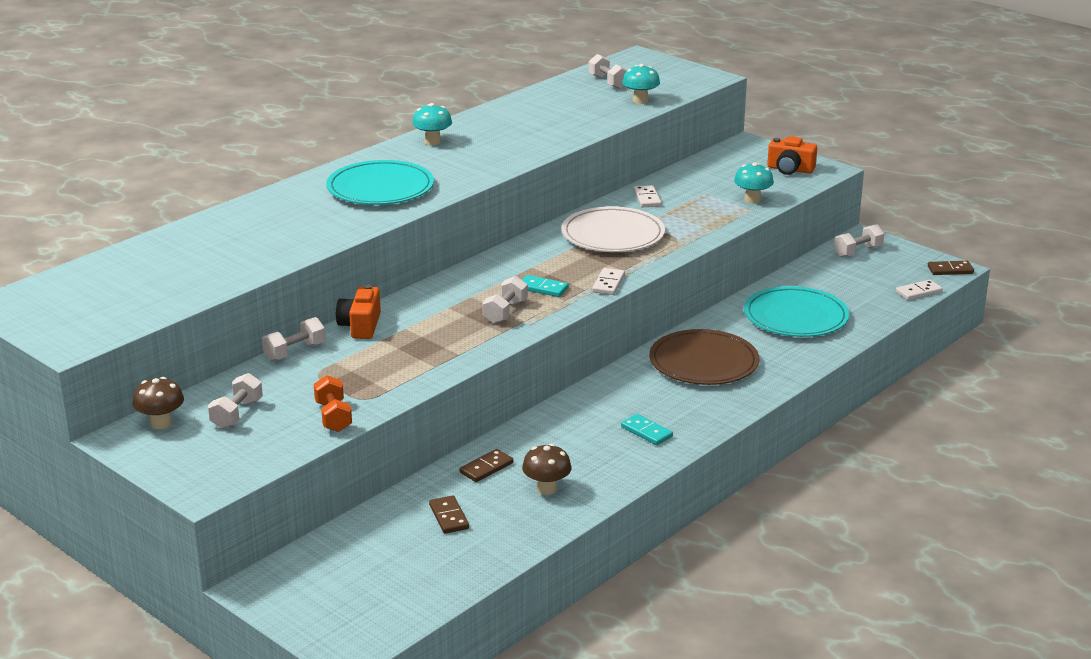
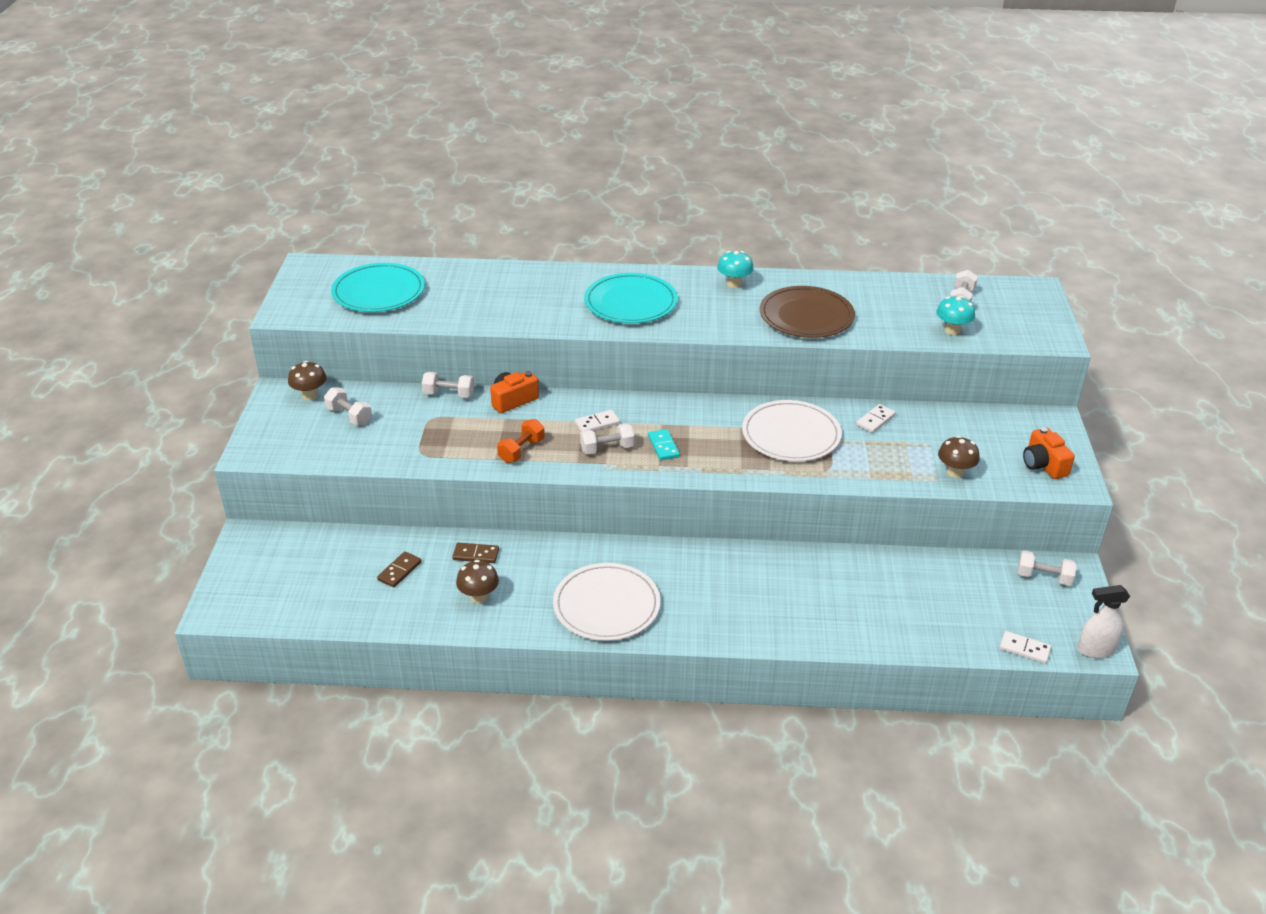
camera: 50 degrees right, 10 degrees up
white dumbbell [208,373,263,429] -> white dumbbell turned 60 degrees clockwise [324,387,372,425]
orange dumbbell [314,375,352,432] -> orange dumbbell moved to [497,419,545,463]
white domino [592,268,625,295] -> white domino moved to [575,410,620,431]
turquoise domino [621,414,673,445] -> white plate [553,563,661,641]
brown plate [649,329,759,385] -> brown plate moved to [760,286,855,338]
turquoise mushroom [734,162,774,204] -> brown mushroom [938,436,980,478]
turquoise plate [744,286,849,337] -> turquoise plate moved to [331,263,425,312]
brown domino [928,261,974,275] -> white spray bottle [1077,585,1130,658]

